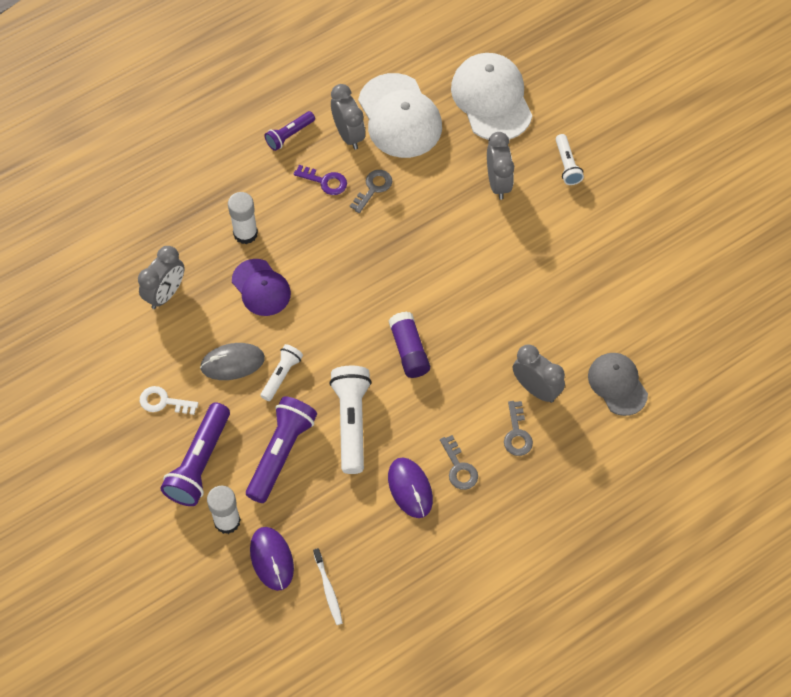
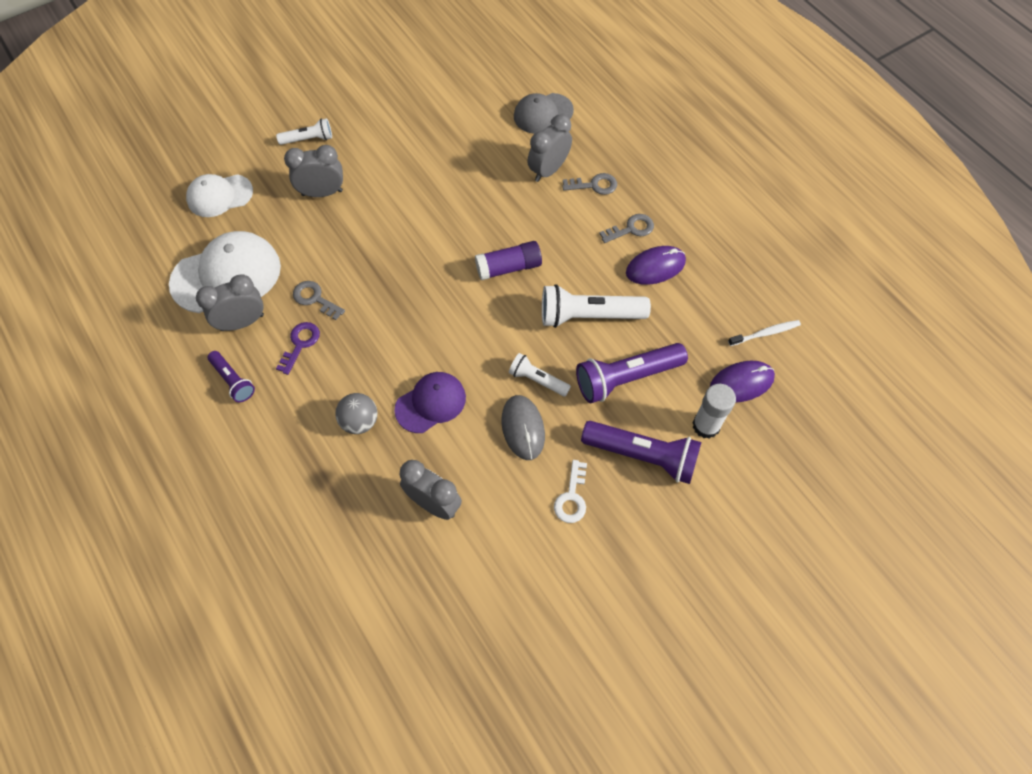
camera: 90 degrees left, 0 degrees up
white glue stick [228,192,258,244] -> grey ball [335,393,377,434]
purple flashlight [246,396,317,503] -> purple flashlight turned 45 degrees counterclockwise [576,343,688,403]
white cap [451,53,533,140] -> white cap [186,174,253,217], size x0.63

